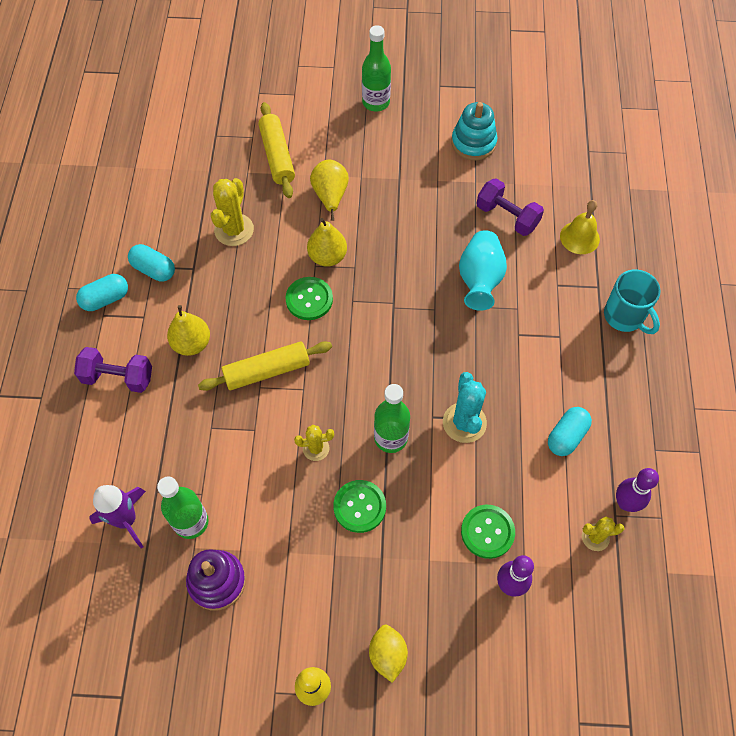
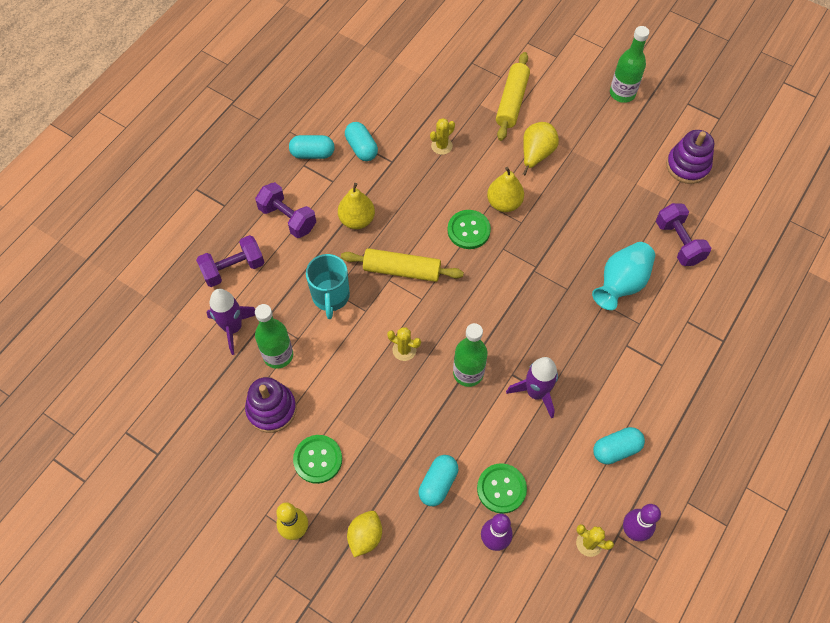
camera: 30 degrees right, 0 degrees up
yellow cactus [211,178,254,246] -> yellow cactus [430,118,455,155], size x0.60
green button [333,480,386,533] -> green button moved to [293,435,342,484]
turquoise cactus [443,372,487,443] -> purple rocket [506,357,558,419]
turquoise stacking toy [451,102,497,160] -> purple stacking toy [666,130,714,184]
yellow bell [560,200,600,254] -> none
turquoise mug [604,269,661,334] -> turquoise mug moved to [306,254,350,319]
none -> purple dumbbell [196,235,264,287]
none -> turquoise capsule [419,455,458,506]

